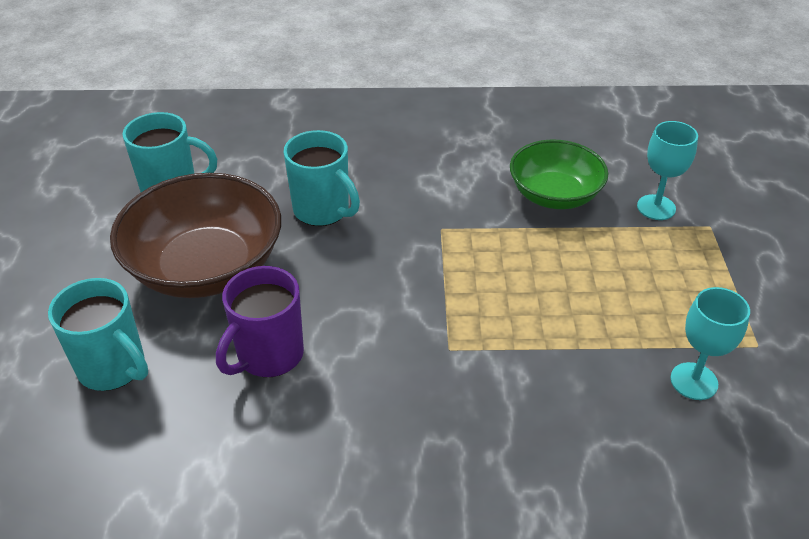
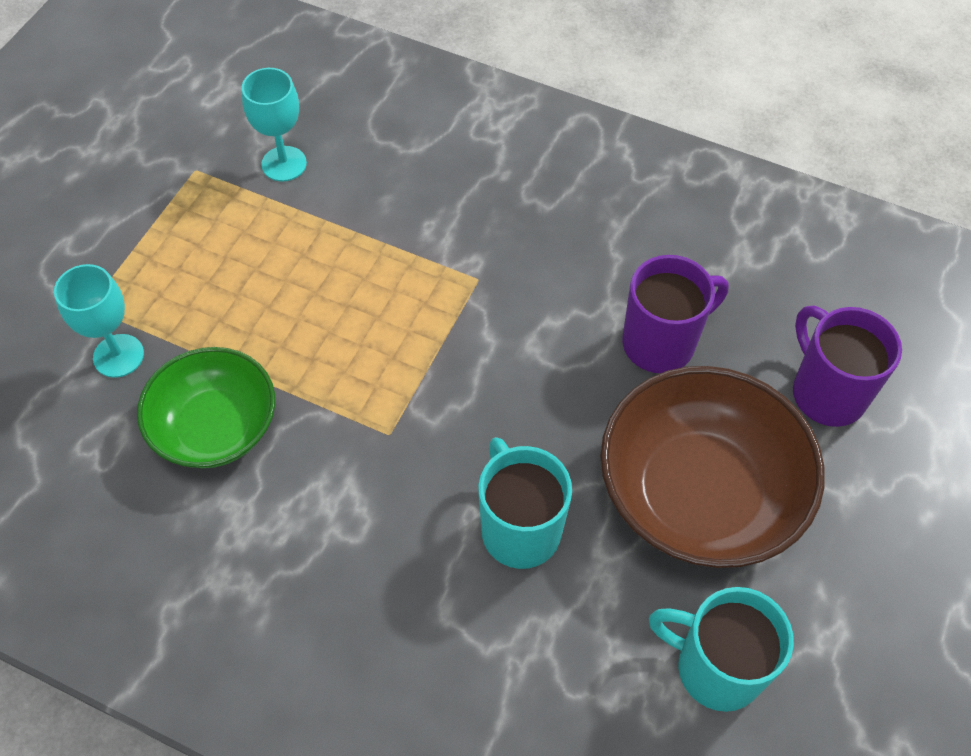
camera: 155 degrees left, 15 degrees up
turquoise mug [48,278,148,391] -> purple mug [793,306,902,427]

